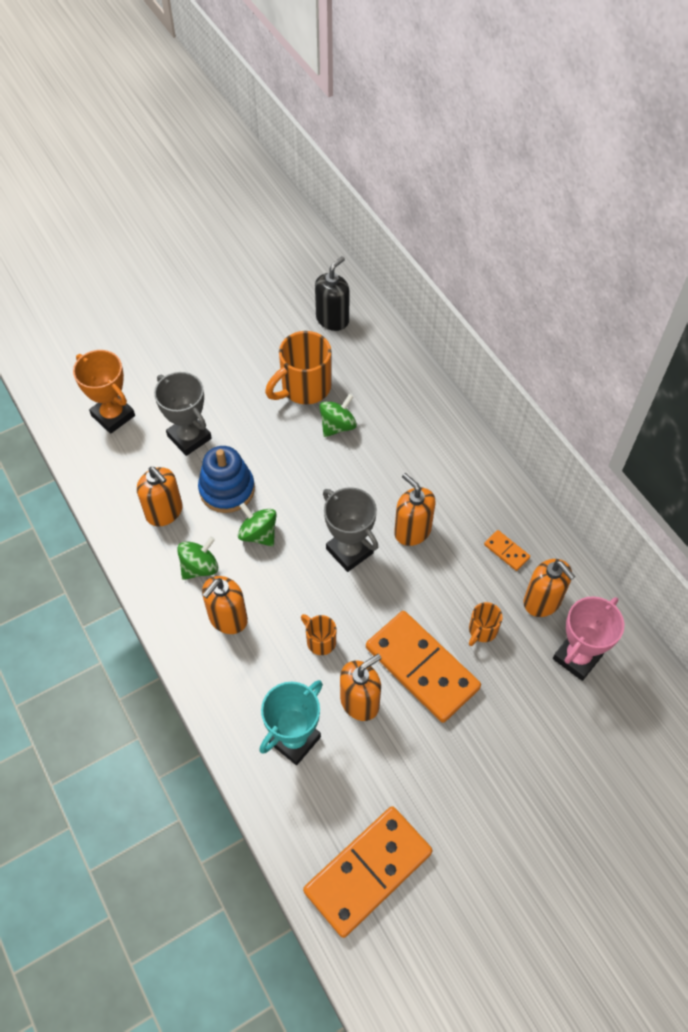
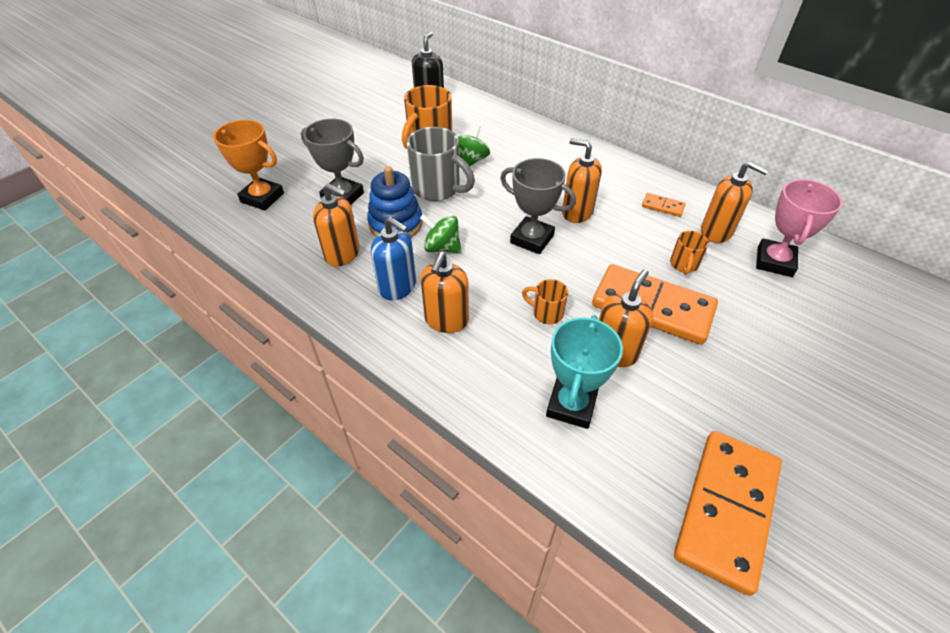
camera: 20 degrees left, 10 degrees down
green spinning top [177,536,218,580] -> blue soap dispenser [371,217,416,301]
none -> grey mug [406,127,475,201]

